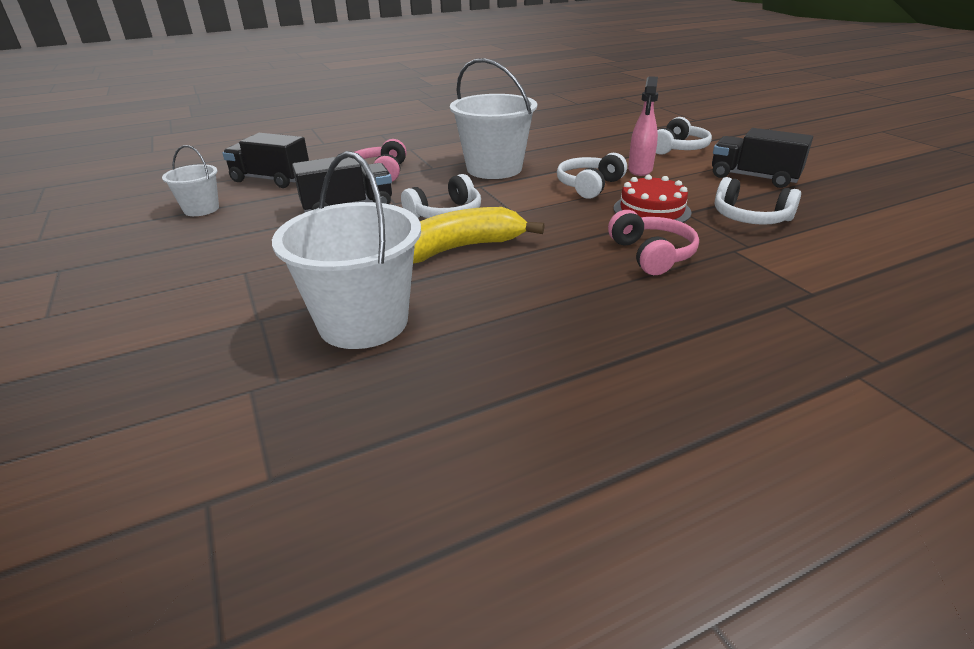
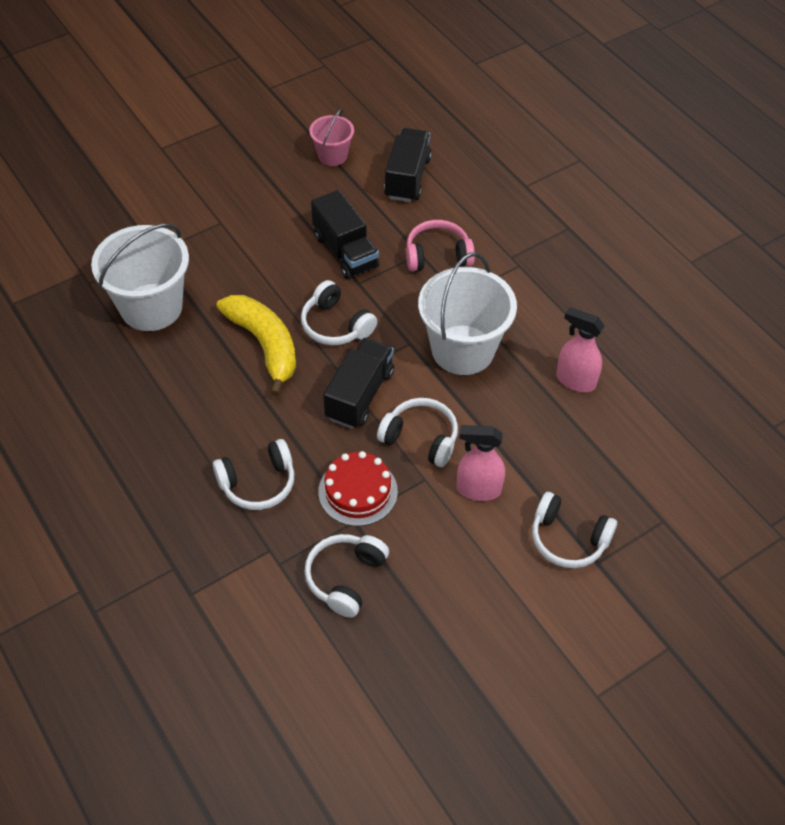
camera: 80 degrees right, 20 degrees up
white bucket [162,145,219,216] -> pink bucket [309,109,354,166]
pink headphones [608,210,699,275] -> white headphones [213,439,295,510]
black truck [712,128,813,188] -> black truck moved to [323,338,394,429]
none -> pink spray bottle [556,307,605,392]

